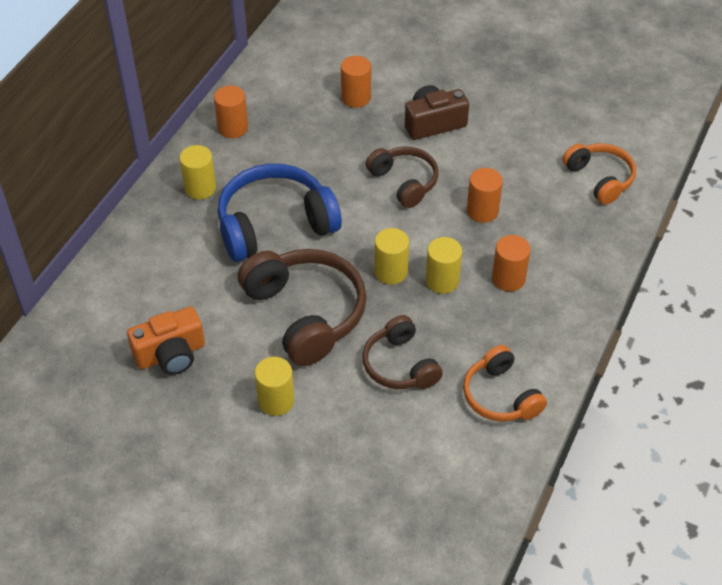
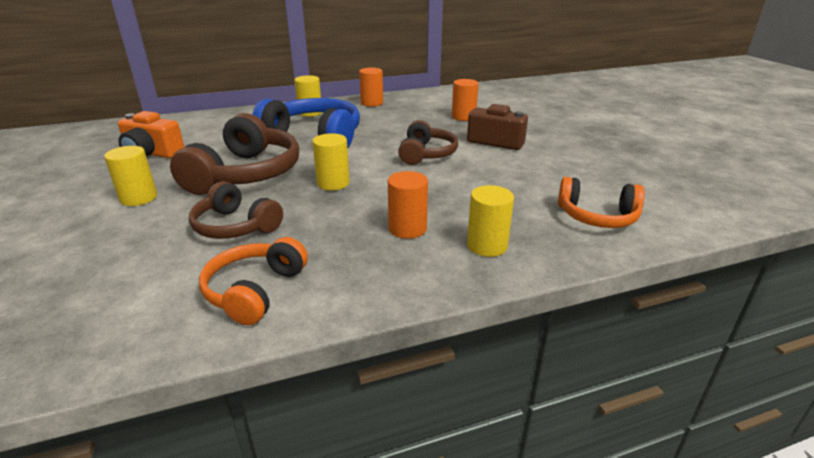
camera: 45 degrees right, 20 degrees down
brown headphones [362,315,443,389] -> brown headphones turned 75 degrees counterclockwise [189,181,283,239]
yellow cylinder [426,237,462,294] -> yellow cylinder moved to [467,185,514,257]
orange cylinder [467,168,503,223] -> none
orange headphones [563,143,636,205] -> orange headphones turned 90 degrees clockwise [558,177,645,228]

